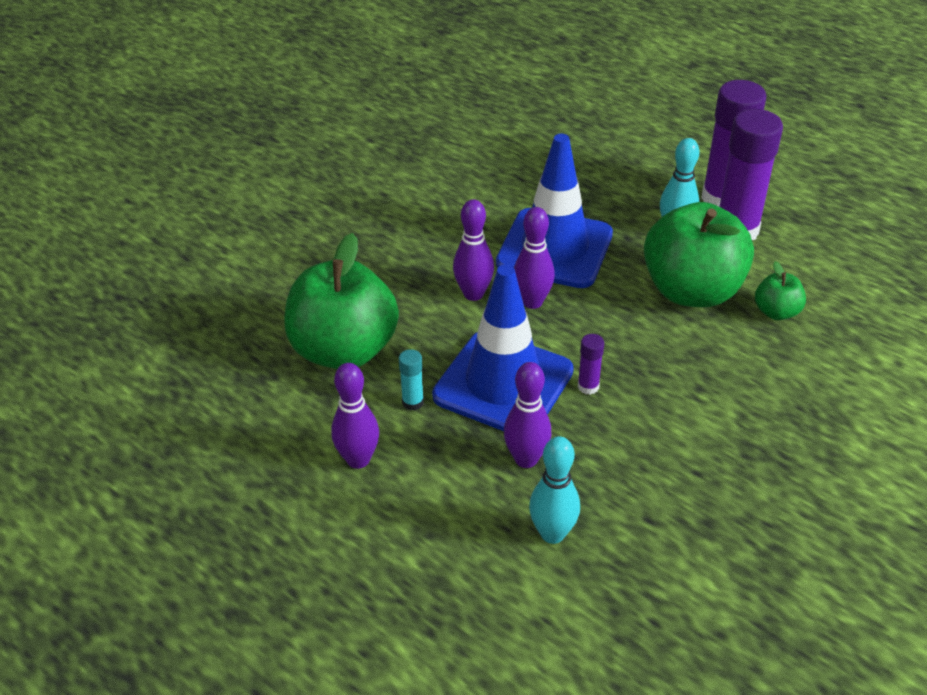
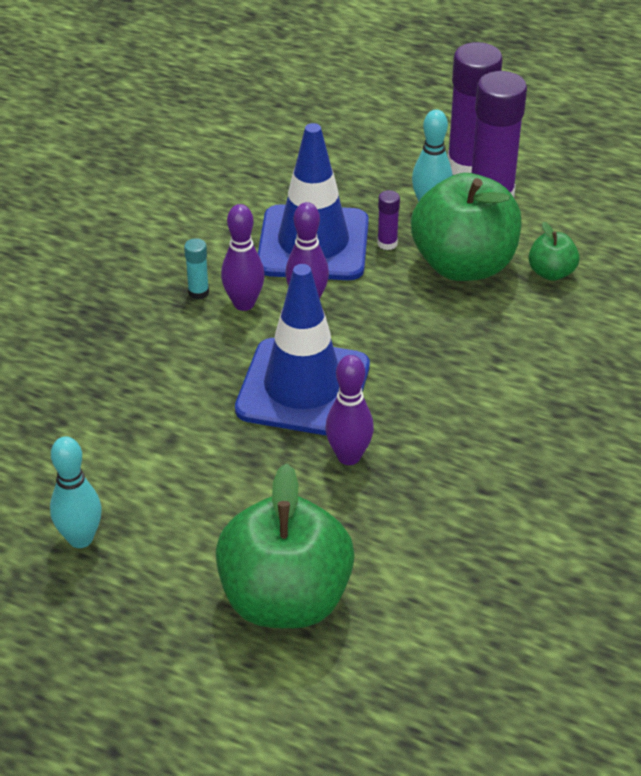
camera: 15 degrees left, 0 degrees up
green apple [284,233,399,369] -> green apple moved to [216,463,355,628]
purple bowling pin [331,363,379,469] -> none
turquoise glue stick [399,349,424,411] -> turquoise glue stick moved to [184,238,209,300]
turquoise bowling pin [529,436,580,544] -> turquoise bowling pin moved to [50,436,102,548]
purple glue stick [578,334,604,395] -> purple glue stick moved to [377,190,400,250]

